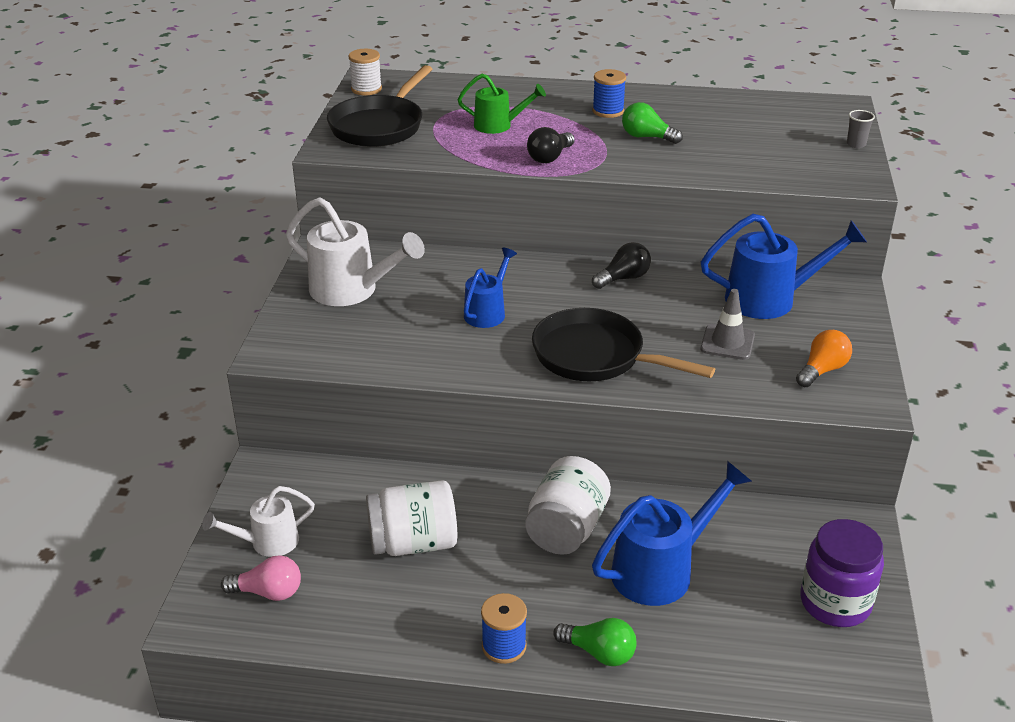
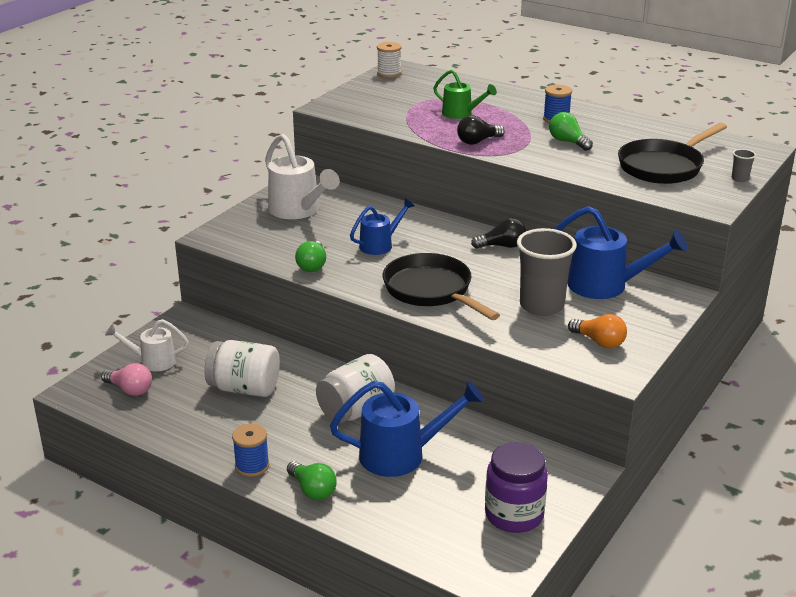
camera: 25 degrees right, 5 degrees down
black pan [327,65,432,147] -> black pan moved to [618,123,727,184]
grey traffic cone [701,289,755,360] -> grey cup [517,228,577,316]
orange light bulb [796,330,852,387] -> orange light bulb turned 60 degrees clockwise [568,314,627,349]
none -> green light bulb [295,241,326,272]

